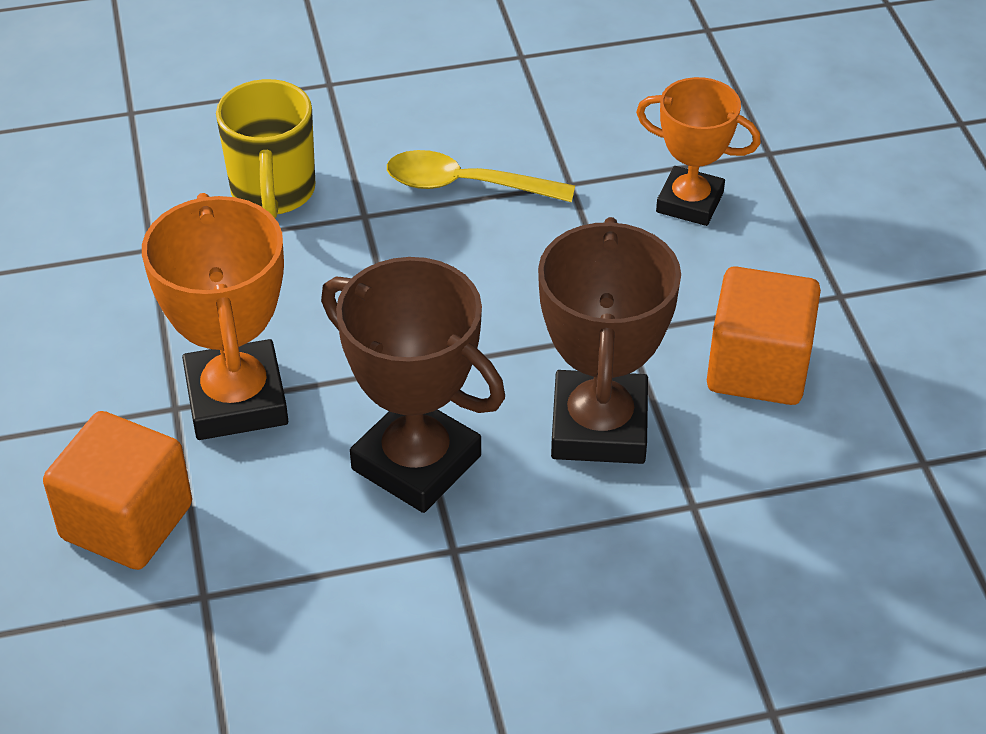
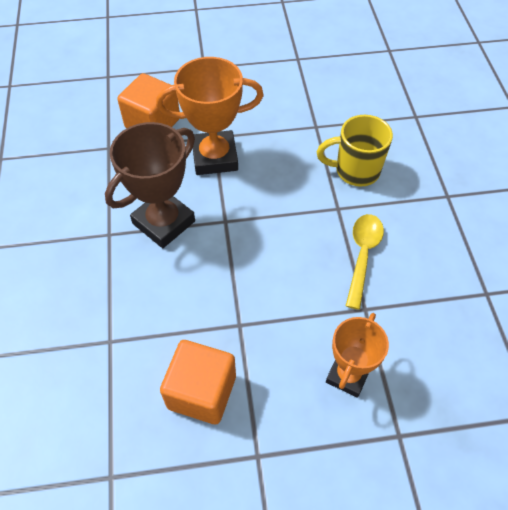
camera: 95 degrees right, 10 degrees up
brown trophy [538,217,681,464] -> none

